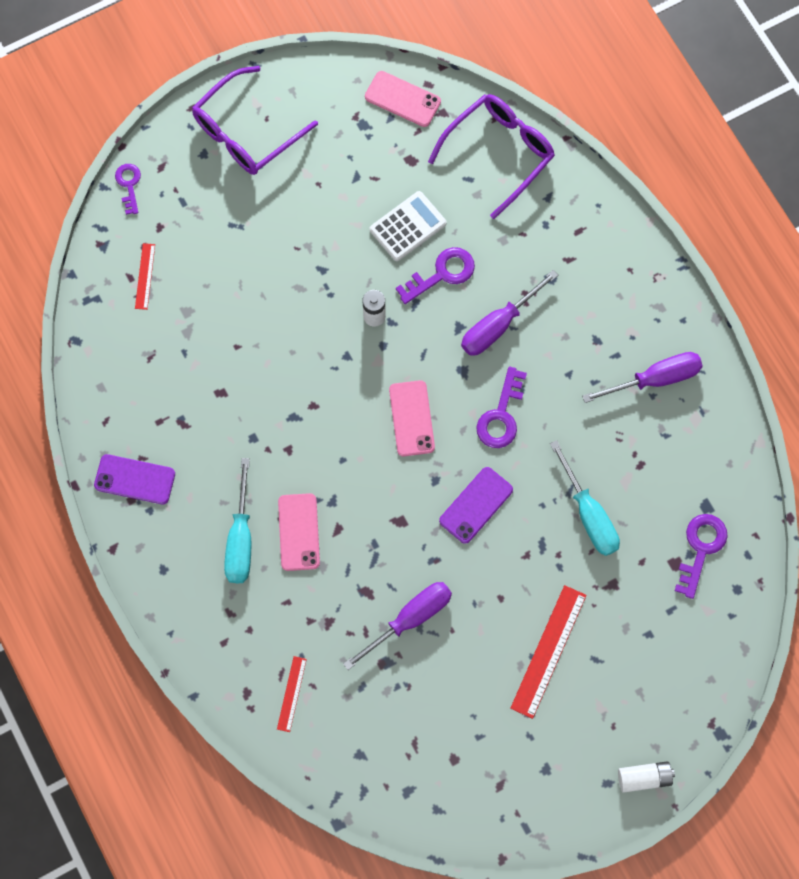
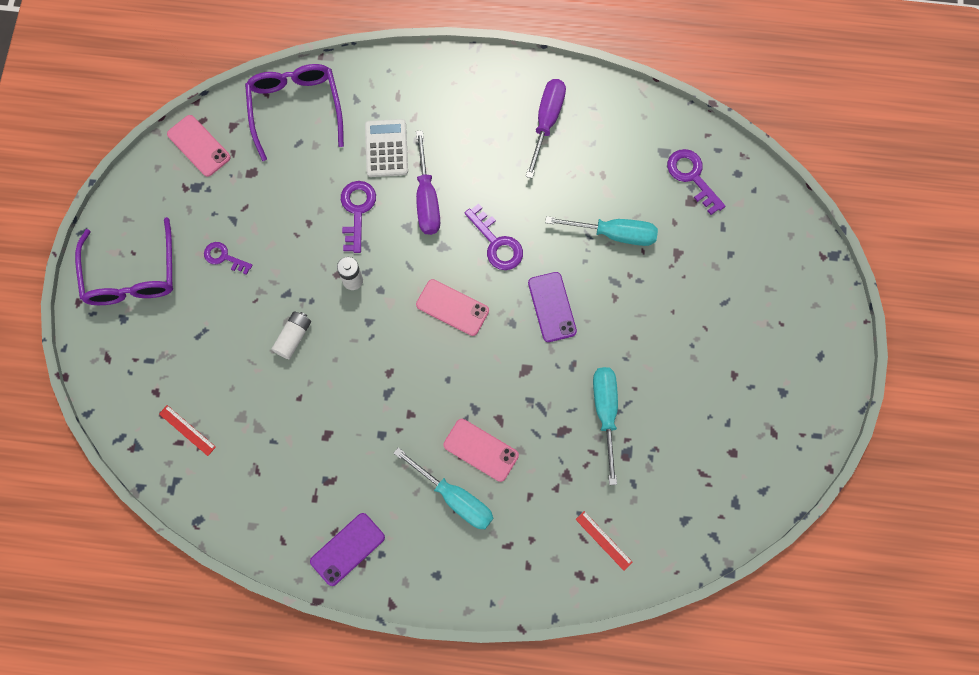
camera: 55 degrees left, 0 degrees up
purple key [115,164,141,215] -> purple key moved to [204,242,253,275]
purple screwdriver [343,582,452,670] -> turquoise screwdriver [593,367,618,485]
pink phone [365,71,441,127] -> pink phone turned 75 degrees clockwise [167,115,231,177]
white calculator [370,191,446,261] -> white calculator moved to [365,119,408,177]
red ruler [510,585,587,719] -> none
white battery [618,761,675,793] -> white battery moved to [272,311,311,359]

